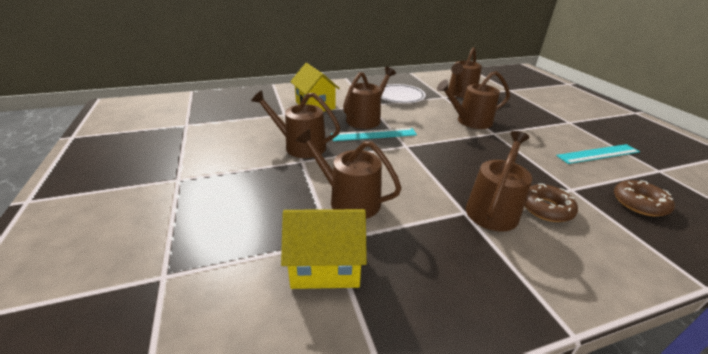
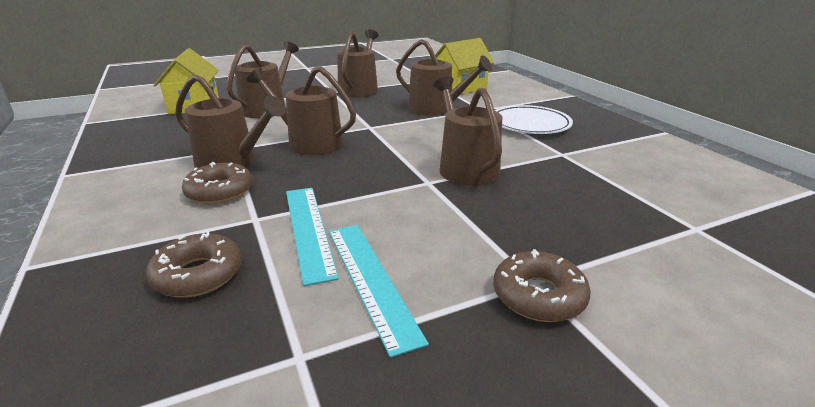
camera: 85 degrees right, 5 degrees down
turquoise ruler [331,128,417,141] -> turquoise ruler moved to [286,188,339,286]
brown watering can [448,47,482,98] -> brown watering can moved to [247,66,356,155]
none -> brown donut [493,249,591,322]

